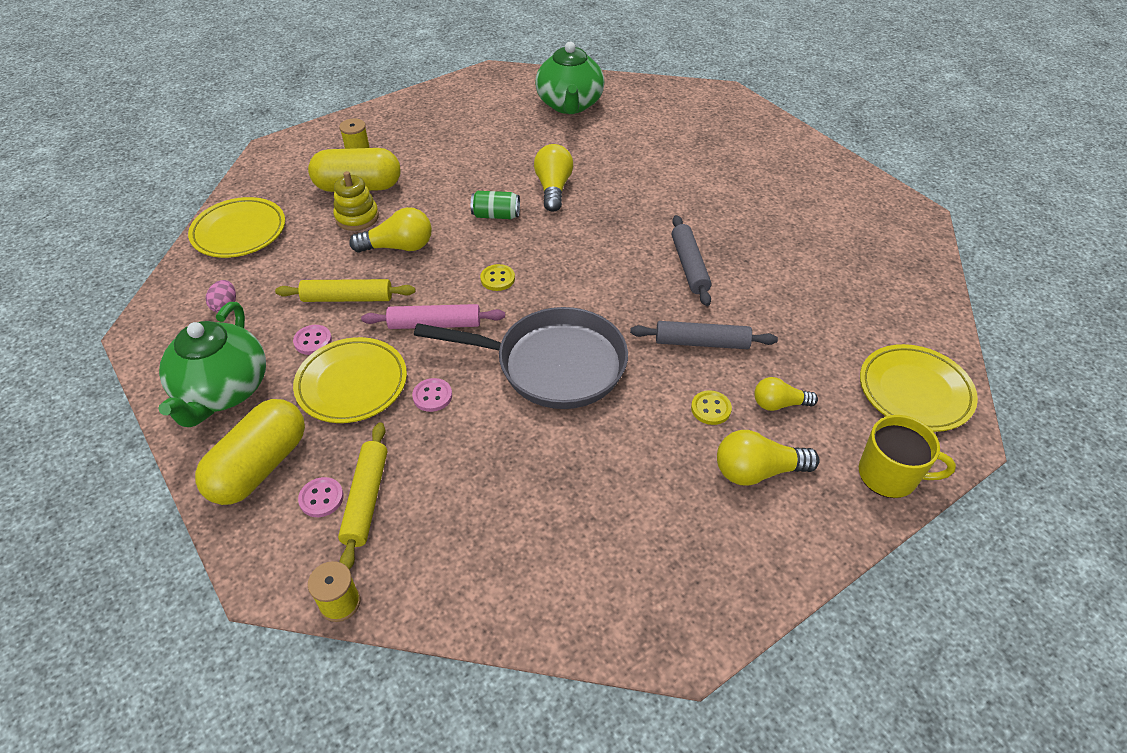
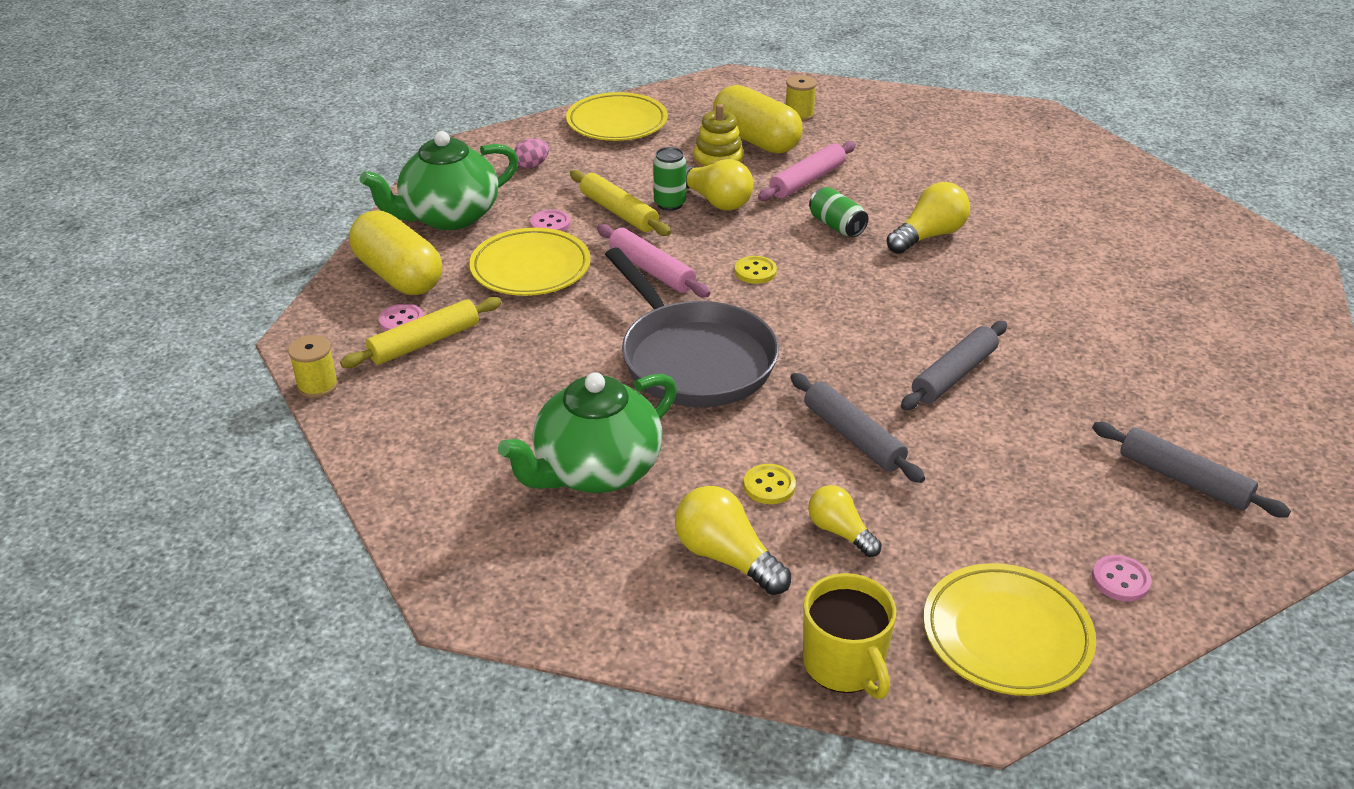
camera: 50 degrees right, 10 degrees down
yellow capsule [195,399,305,505] -> yellow capsule turned 60 degrees clockwise [349,210,442,295]
pink button [412,378,452,412] -> pink button moved to [1092,555,1151,602]
green teapot [535,42,604,114] -> green teapot moved to [498,372,677,493]
none -> green can [653,147,686,211]
none -> pink rolling pin [758,141,856,201]
none -> grey rolling pin [1092,422,1291,518]

